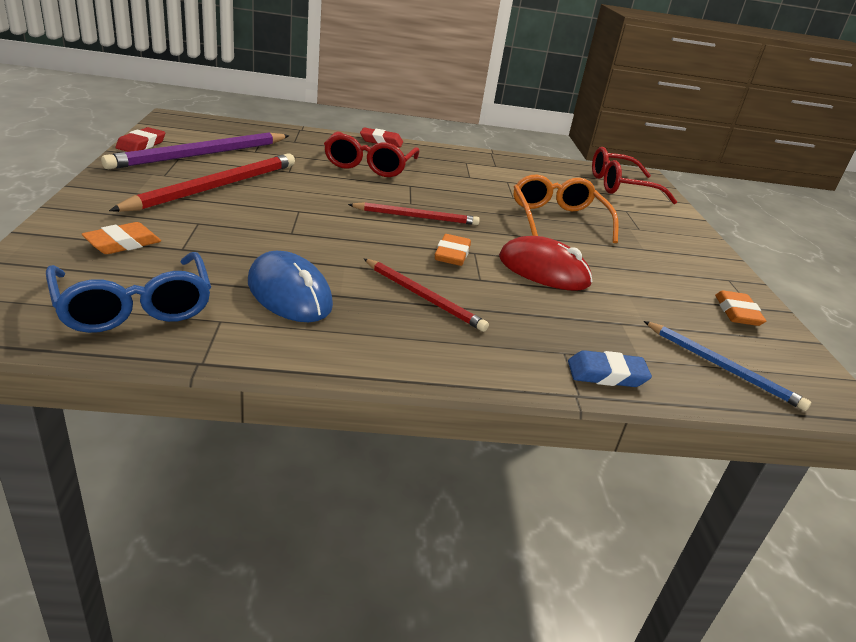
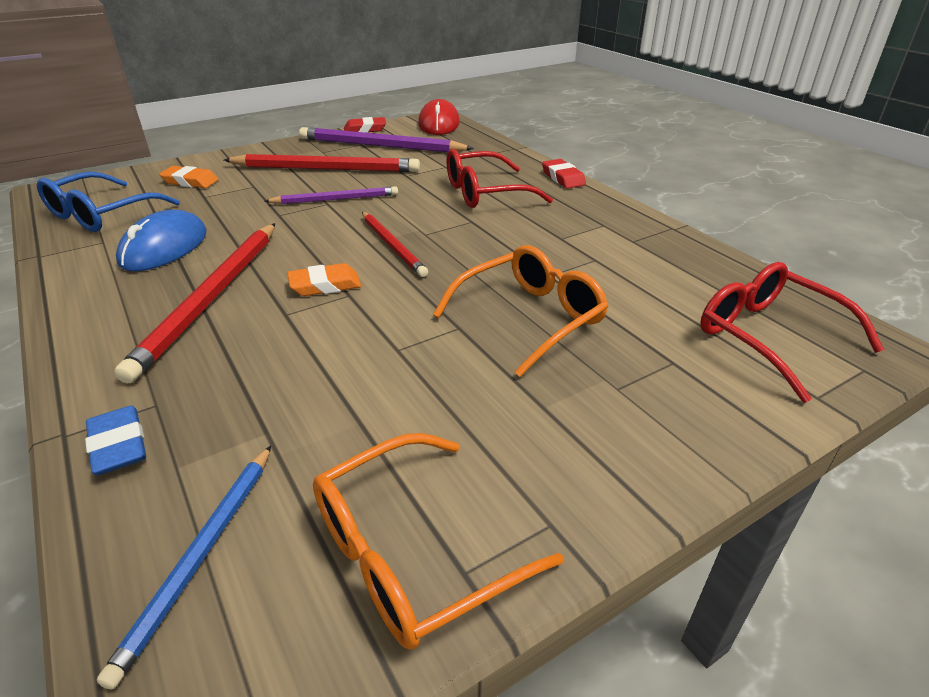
camera: 65 degrees right, 5 degrees up
red pencil [364,259,489,332] -> red pencil [114,223,275,384], size x1.67
red mouse [499,236,593,291] -> red mouse moved to [418,99,460,135]
orange eraser [715,290,766,326] -> orange glasses [313,433,564,650]
none -> purple pencil [264,186,398,204]

